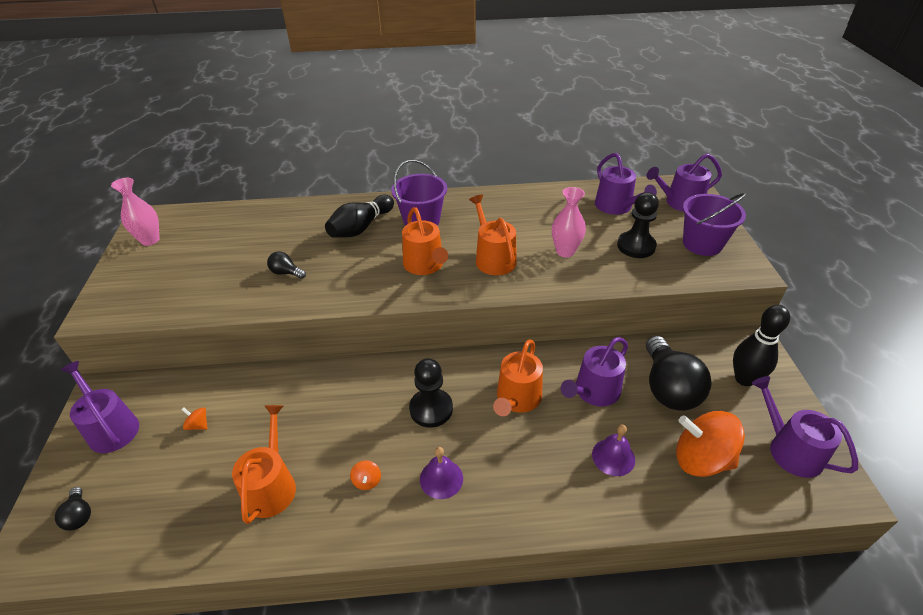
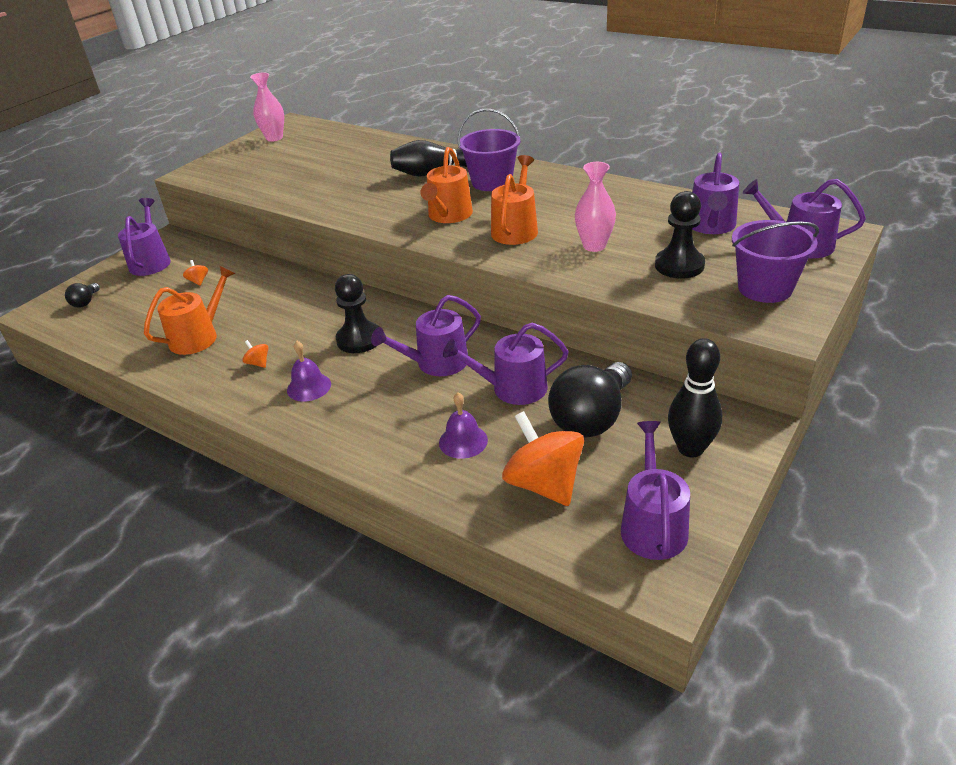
camera: 40 degrees right, 5 degrees down
black light bulb [267,251,306,279] -> none
orange spinning top [350,460,381,490] -> orange spinning top turned 105 degrees clockwise [243,340,268,368]
orange watering can [493,340,543,416] -> purple watering can [371,295,481,376]

